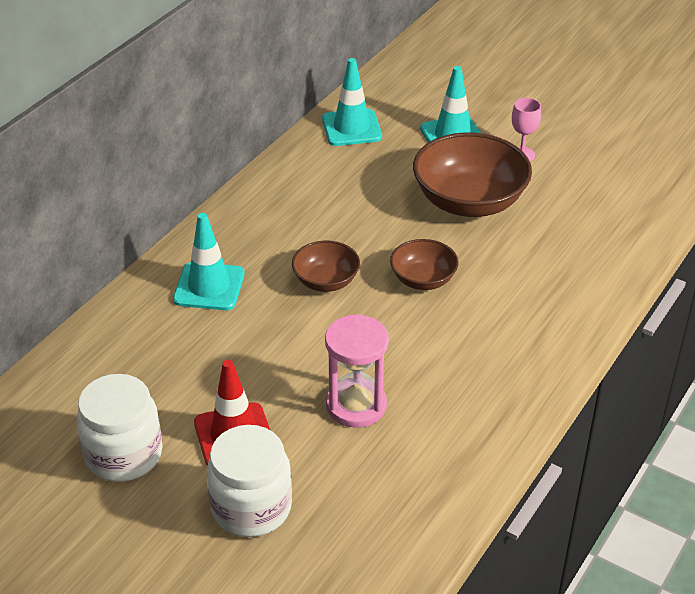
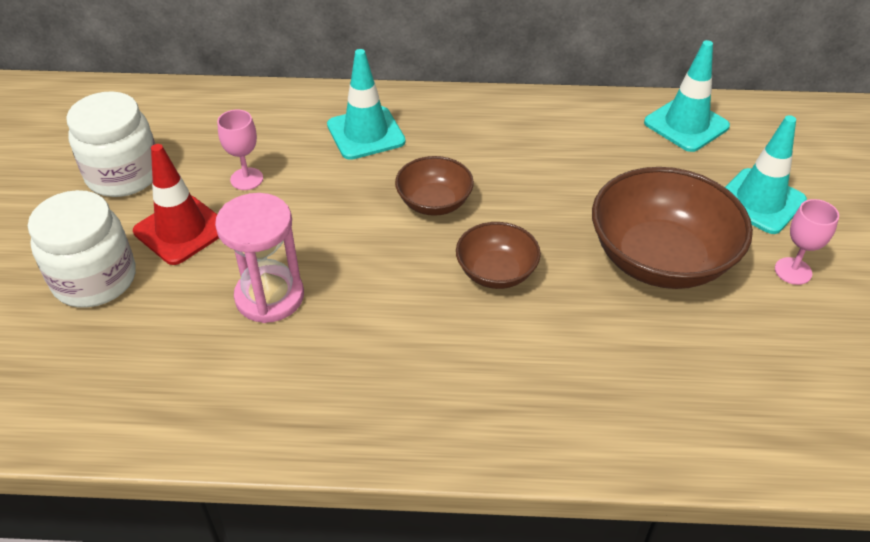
camera: 60 degrees right, 5 degrees up
none -> pink goblet [217,110,263,190]

